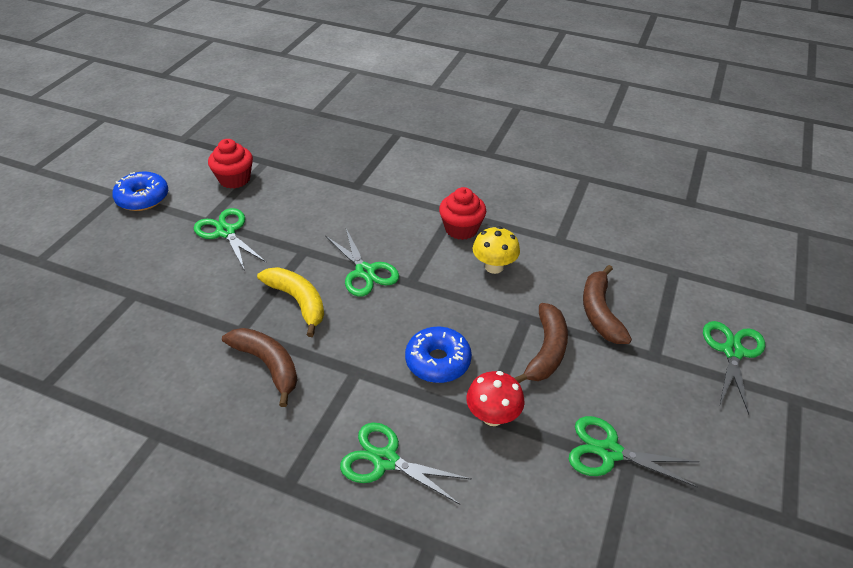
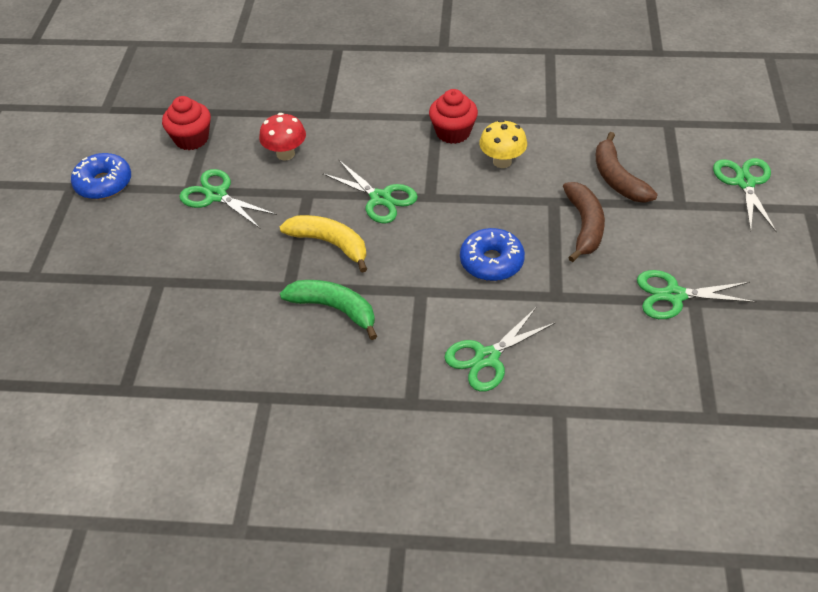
camera: 15 degrees left, 5 degrees up
brown banana [222,328,298,407] -> green banana [280,280,377,340]
green scissors [340,422,471,505] -> green scissors turned 45 degrees counterclockwise [444,308,556,392]
red mushroom [466,371,525,426] -> red mushroom moved to [259,113,306,160]

